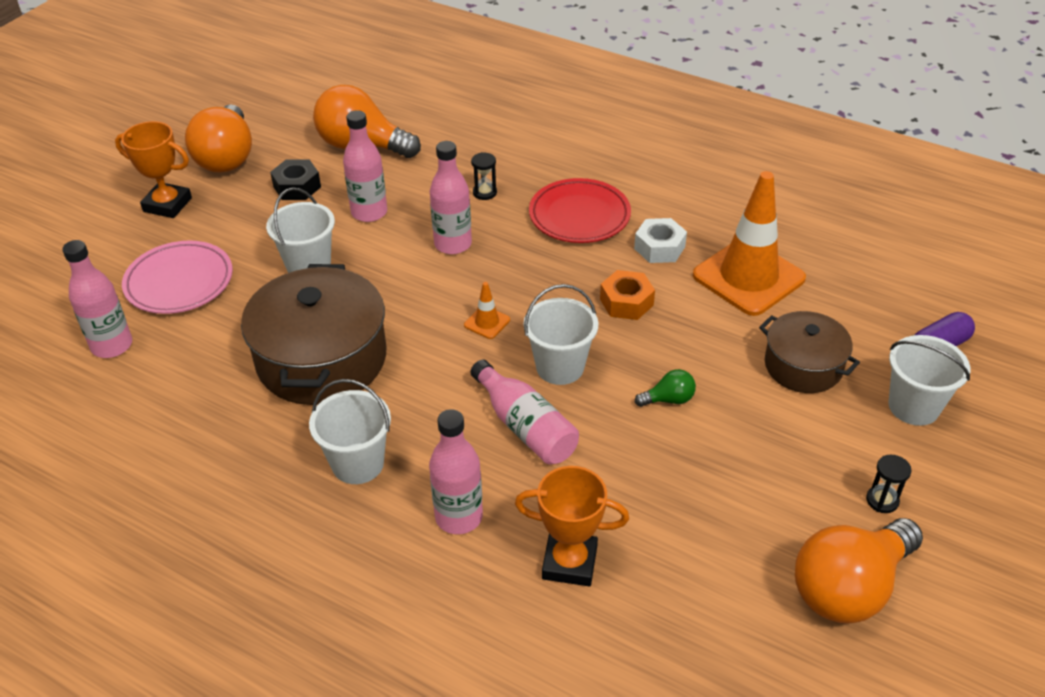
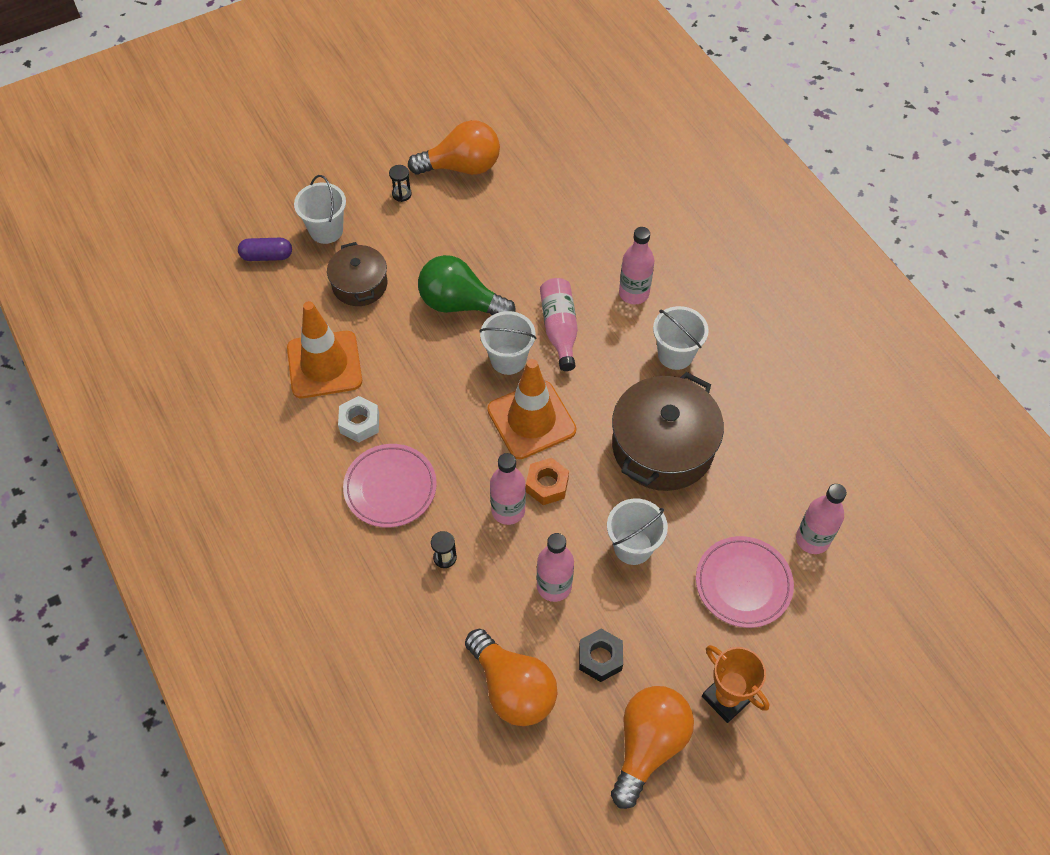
camera: 150 degrees left, 15 degrees up
orange traffic cone [464,282,510,339] -> orange traffic cone [487,359,576,459], size x2.48
orange trophy [515,466,629,586] -> none
red plate [529,178,631,243] -> pink plate [343,444,437,528]
orange nut [600,270,655,320] -> orange nut moved to [526,458,569,505]
green light bulb [635,369,696,407] -> green light bulb [418,255,516,315], size x2.30

